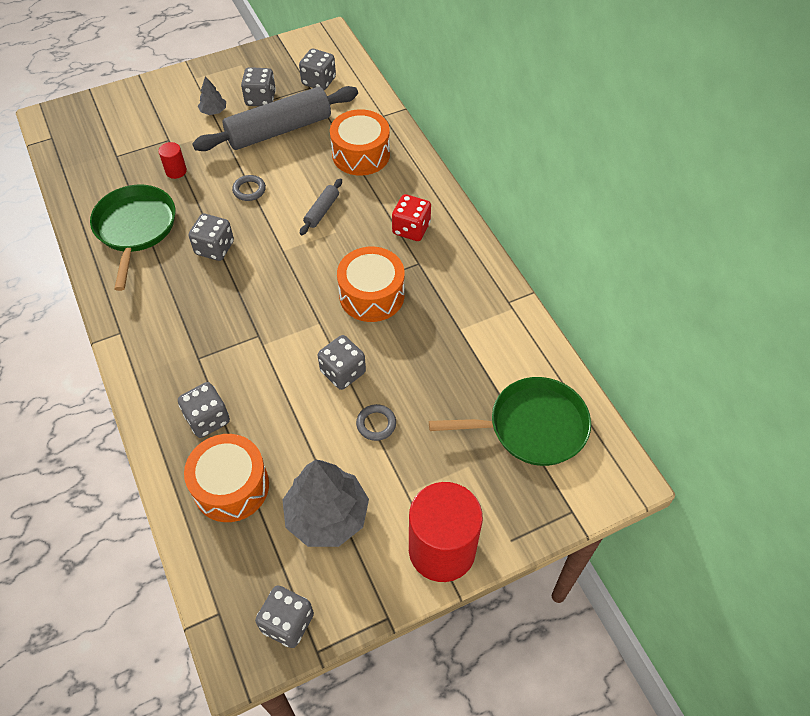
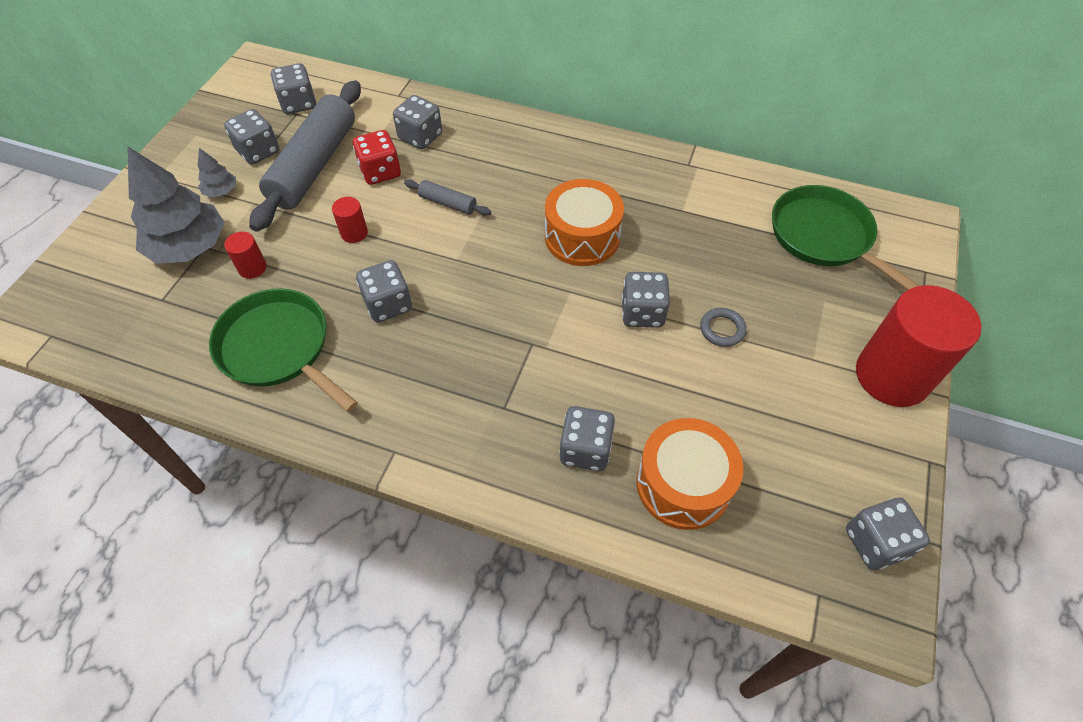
camera: 45 degrees left, 0 degrees up
grey ring [232,175,266,201] -> red cylinder [332,197,368,243]
grey tree [282,460,369,547] -> grey tree moved to [127,146,225,264]
grey rolling pin [300,178,342,235] -> grey rolling pin turned 45 degrees counterclockwise [404,179,491,215]
orange drum [330,109,390,176] -> grey dice [393,95,442,149]
red dice [392,194,431,241] -> red dice moved to [353,130,401,185]
green pan [429,377,591,466] -> green pan turned 75 degrees counterclockwise [772,185,920,290]

